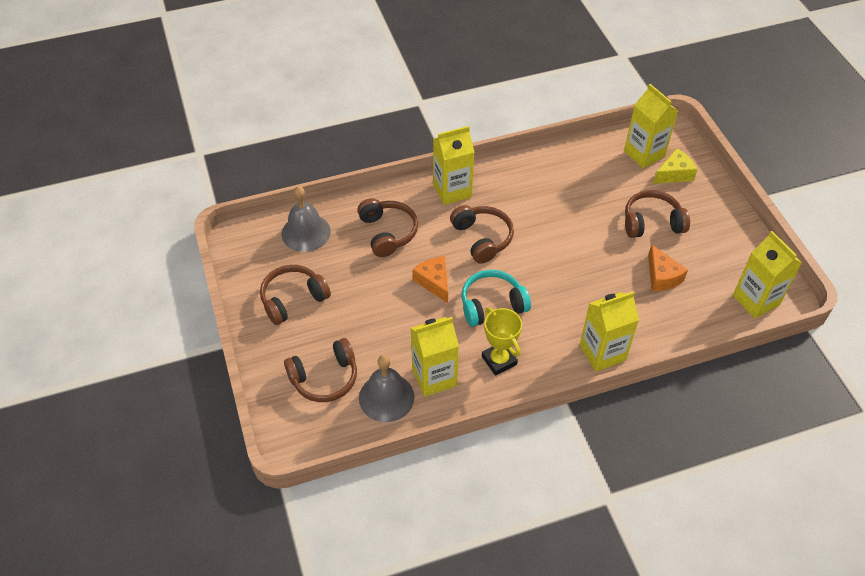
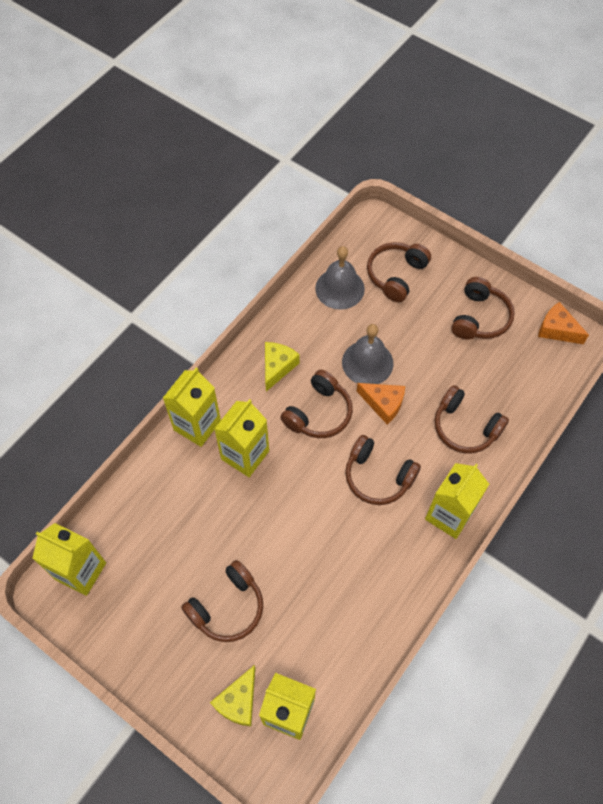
camera: 145 degrees right, 10 degrees up
grey bell [282,186,331,252] -> grey bell moved to [342,324,393,384]
yellow carton [411,317,459,397] -> yellow carton moved to [214,399,269,477]
turquoise headphones [462,270,531,327] -> brown headphones [280,370,353,438]
yellow trophy [482,307,522,376] -> yellow cheese [265,342,300,391]
orange cheese [648,244,688,291] -> orange cheese moved to [538,302,589,344]

